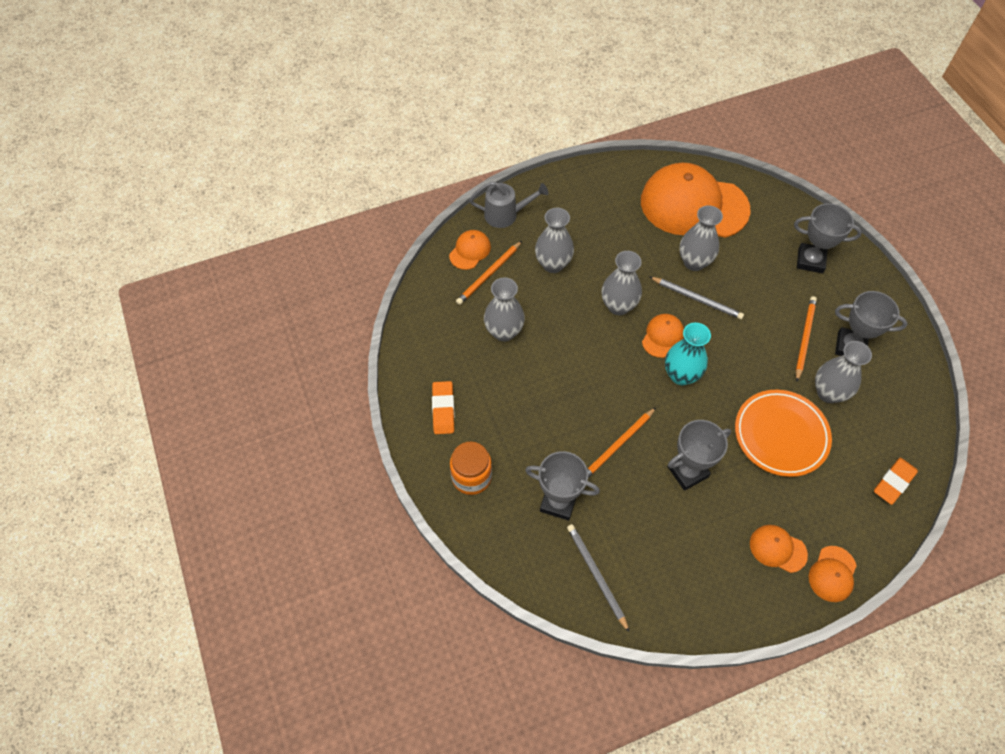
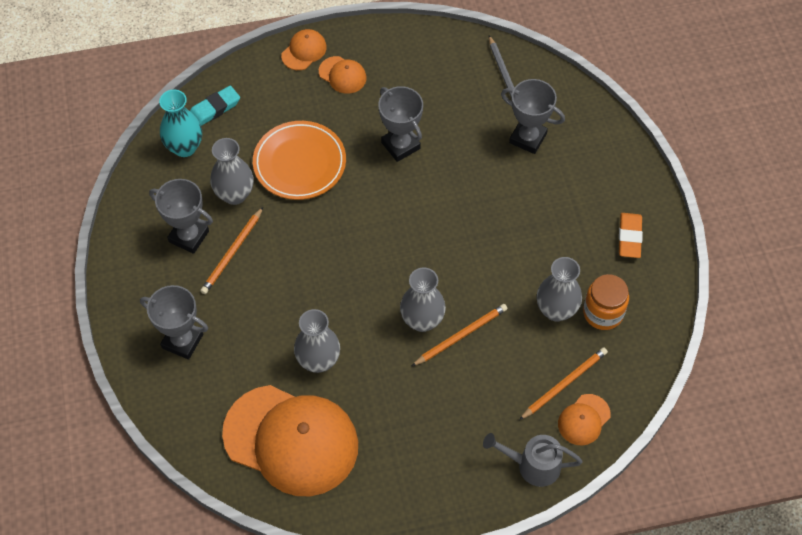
camera: 170 degrees left, 0 degrees up
orange jar [450,442,492,495] -> orange jar moved to [583,274,629,330]
grey vase [535,208,574,273] -> none
orange pencil [587,407,656,478] -> orange pencil moved to [412,304,507,366]
orange cap [642,314,684,358] -> none
grey pencil [650,277,744,319] -> none
turquoise vase [665,323,711,385] -> turquoise vase moved to [159,89,202,157]
grey trophy [667,420,731,491] -> grey trophy turned 75 degrees clockwise [378,86,423,162]
orange eraser [874,457,918,505] -> turquoise eraser [190,86,240,126]

